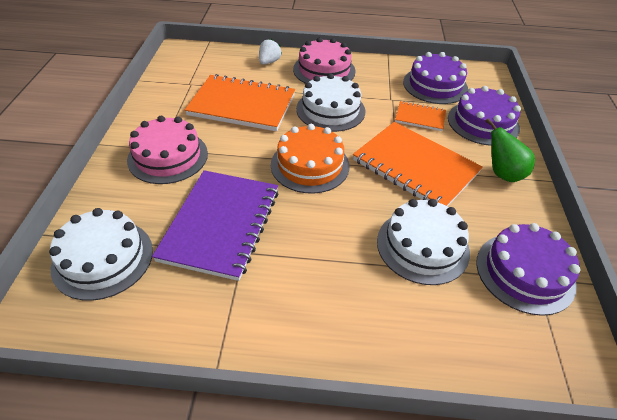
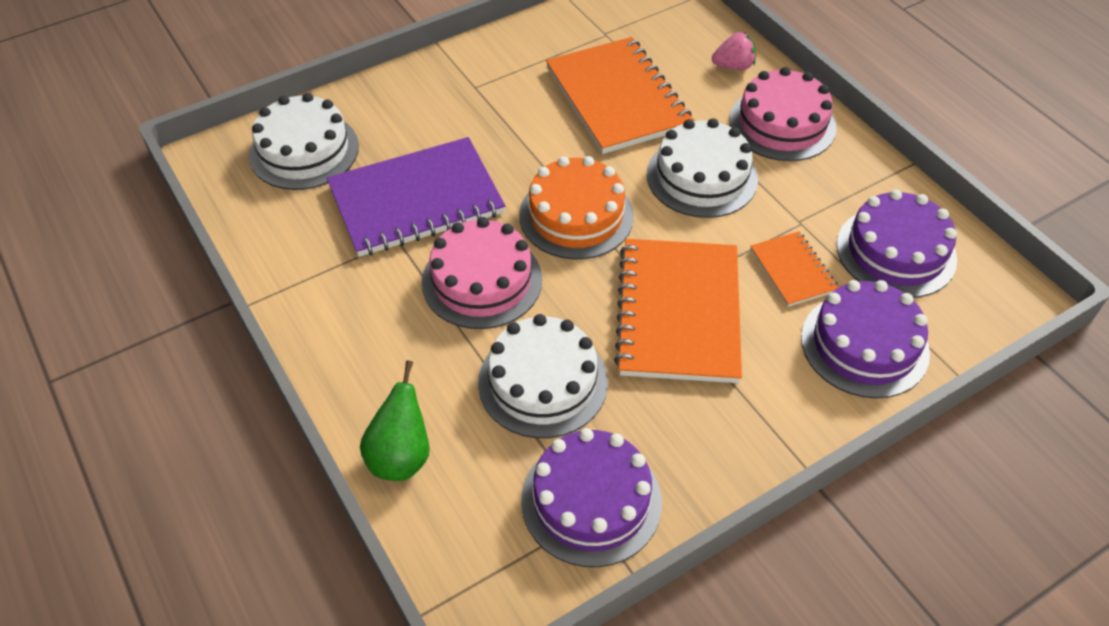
camera: 55 degrees right, 5 degrees up
pink cake [127,116,208,184] -> pink cake moved to [422,217,542,329]
white strawberry [259,39,282,65] -> pink strawberry [712,32,756,70]
green pear [485,118,535,182] -> green pear moved to [360,360,430,481]

